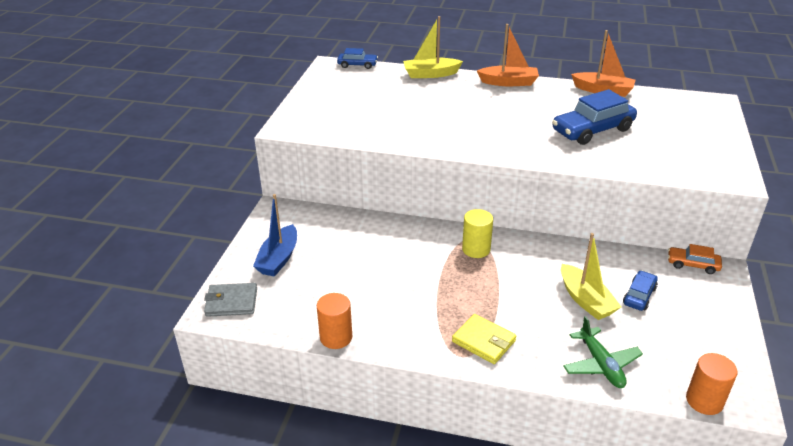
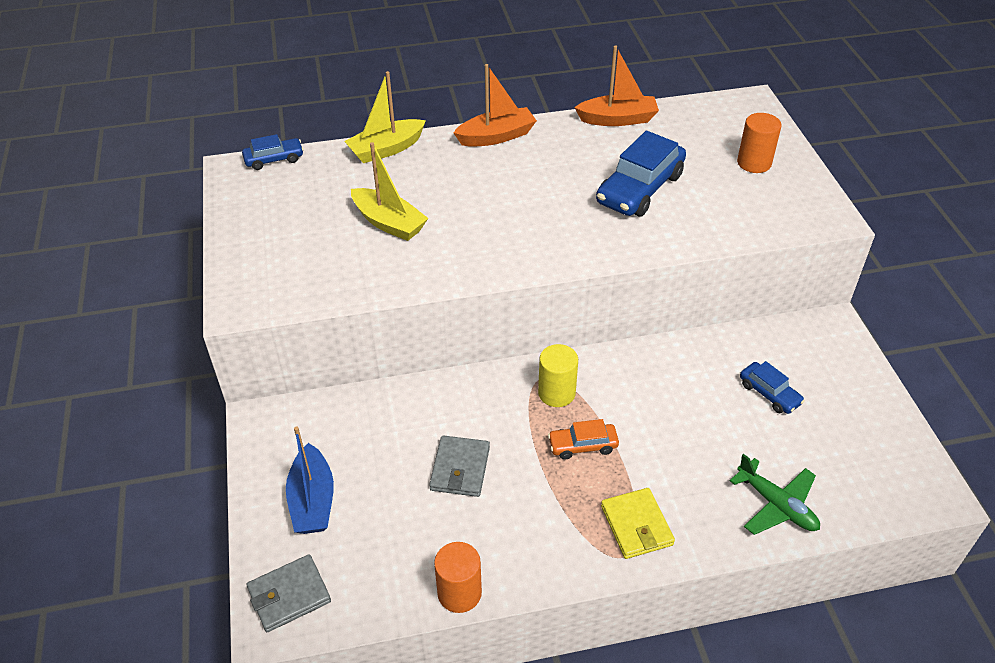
camera: 25 degrees left, 10 degrees up
yellow wallet [452,314,516,364] -> yellow wallet turned 60 degrees clockwise [601,488,675,559]
yellow boat [561,233,621,320] -> yellow boat moved to [351,142,428,241]
blue car [623,270,658,311] -> blue car turned 135 degrees clockwise [740,361,805,414]
orange car [668,244,722,274] -> orange car moved to [548,419,619,460]
orange cylinder [686,353,737,415] -> orange cylinder moved to [737,113,782,173]
none -> grey wallet [429,435,490,497]

